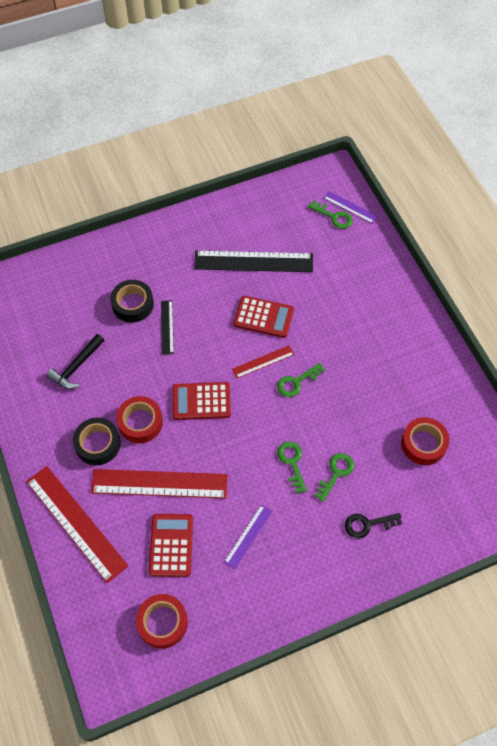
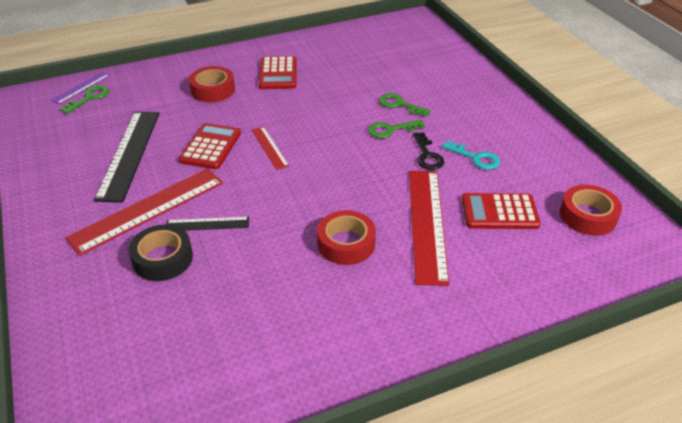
camera: 90 degrees left, 20 degrees down
red ruler [26,466,128,583] -> red ruler moved to [65,169,223,256]
black hammer [46,334,104,389] -> none
black tape [73,418,121,465] -> none
red calculator [172,382,231,420] -> red calculator moved to [259,56,297,89]
purple ruler [224,504,272,569] -> turquoise key [442,140,500,170]
green key [277,363,325,397] -> none
black key [345,513,402,539] -> black key moved to [413,132,444,170]
red tape [401,417,450,465] -> red tape moved to [189,66,235,102]

